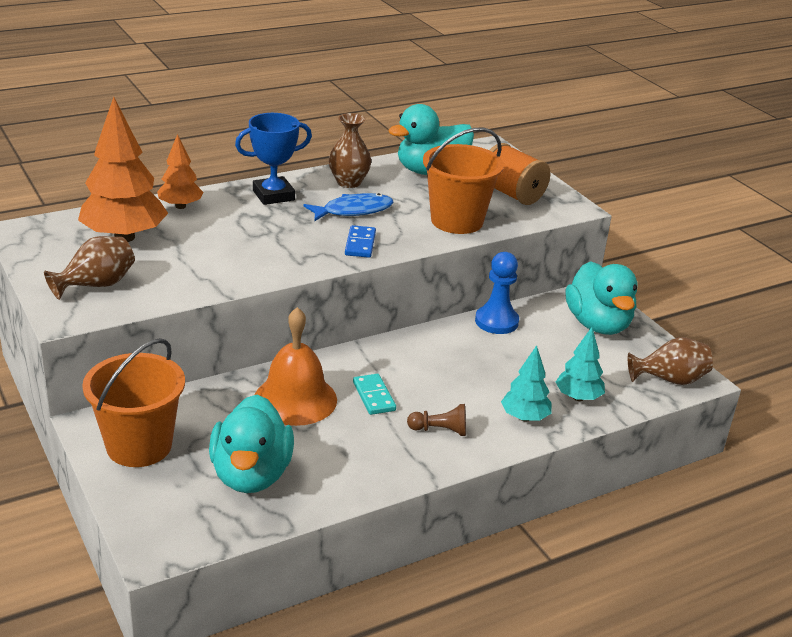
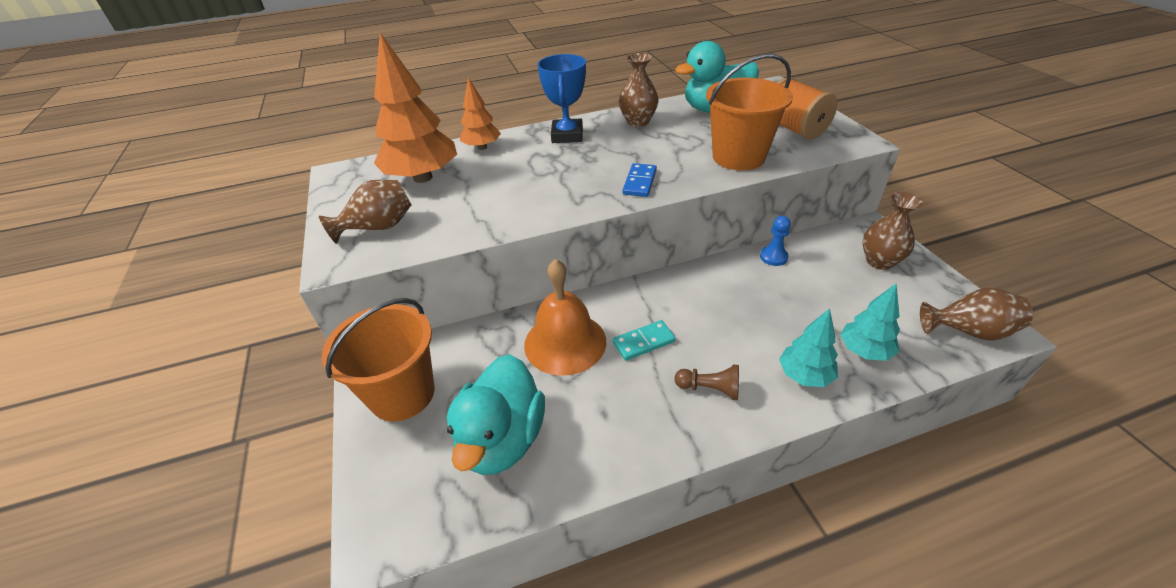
camera: 15 degrees right, 10 degrees up
blue trophy [235,113,312,205] -> blue trophy turned 75 degrees counterclockwise [537,54,586,143]
blue fish [303,193,394,221] -> none
turquoise domino [353,374,396,415] -> turquoise domino turned 75 degrees clockwise [613,320,676,361]
blue pawn [475,252,519,334] -> blue pawn [760,216,791,266], size x0.63
turquoise duck [565,261,638,335] -> brown vase [862,192,923,270]

